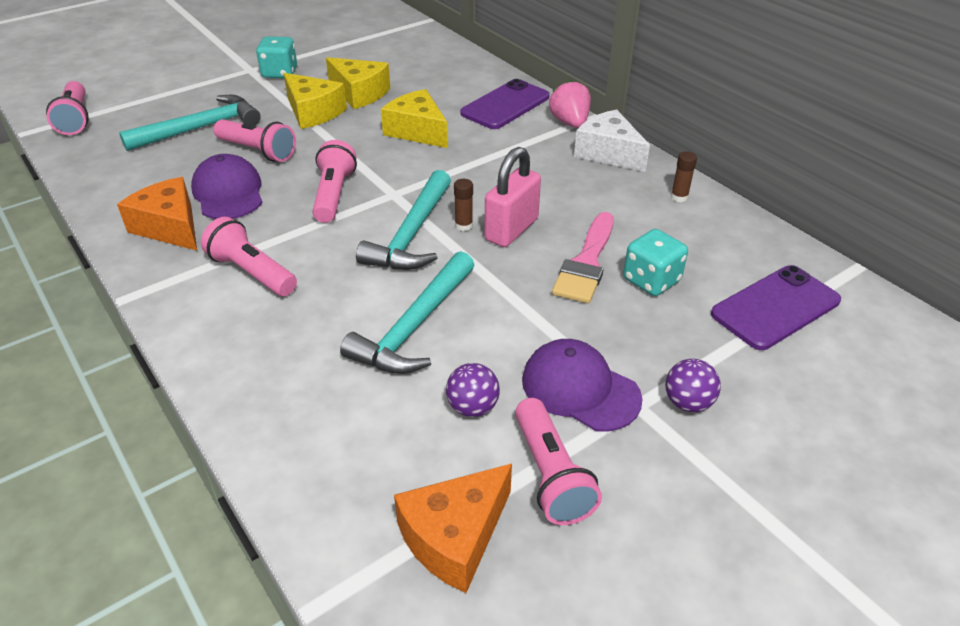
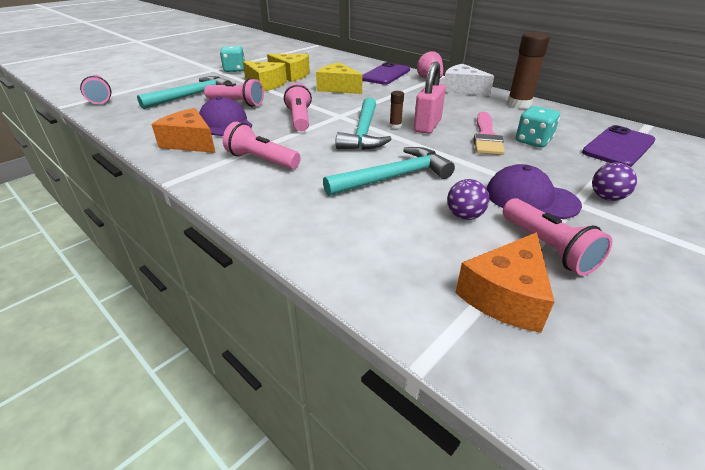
camera: 10 degrees left, 5 degrees down
turquoise hammer [340,251,474,374] -> turquoise hammer turned 135 degrees counterclockwise [323,147,455,196]
brown glue stick [671,151,697,202] -> brown glue stick [507,32,550,109], size x2.12

